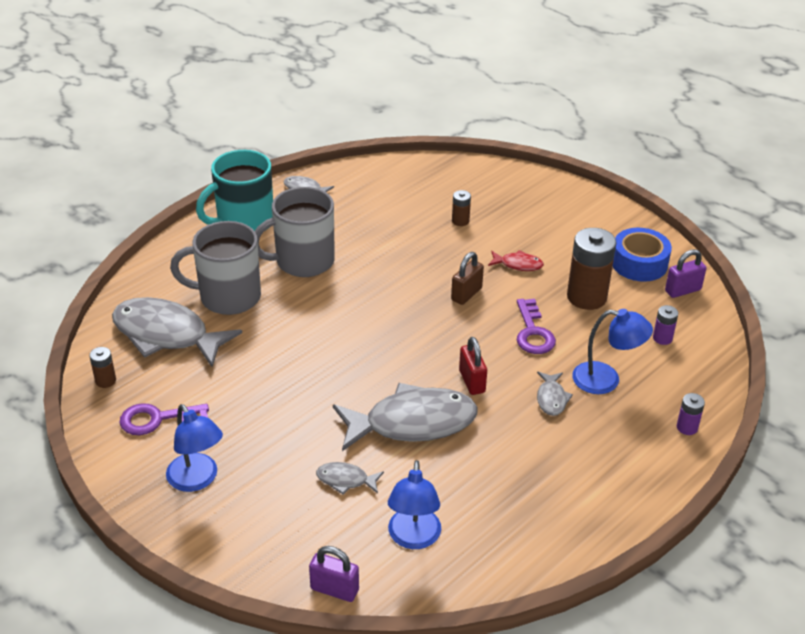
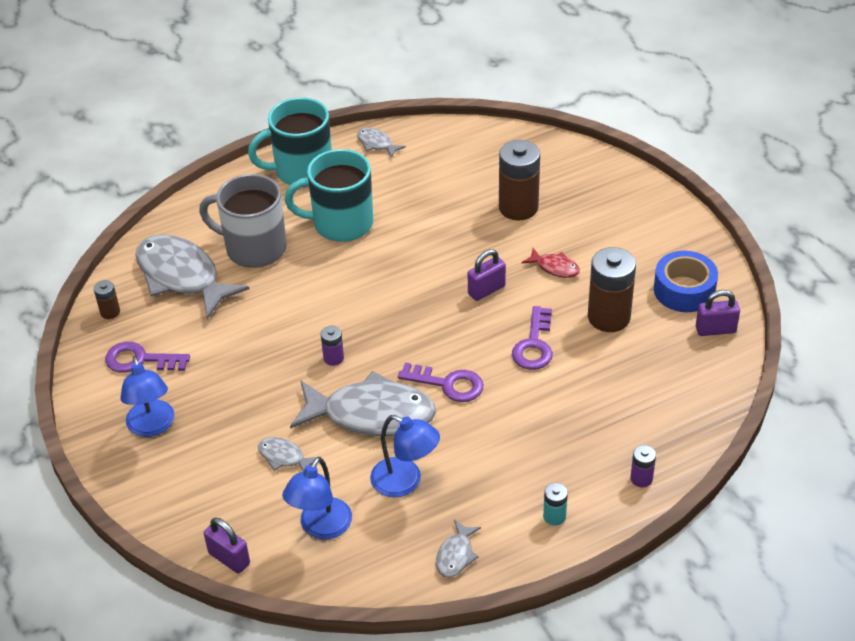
camera: 20 degrees right, 5 degrees up
grey mug [255,187,335,277] -> turquoise mug [285,149,373,242]
brown padlock [451,252,484,305] -> purple padlock [468,249,506,301]
brown battery [452,190,471,226] -> brown battery [499,140,540,220], size x2.11
red padlock [459,337,487,395] -> purple key [398,362,483,402]
grey fish [537,372,573,416] -> grey fish moved to [436,520,481,577]
blue lamp [572,309,653,394] -> blue lamp moved to [370,415,440,497]
purple battery [653,305,678,345] -> purple battery moved to [321,326,344,366]
none -> turquoise battery [543,483,568,526]

